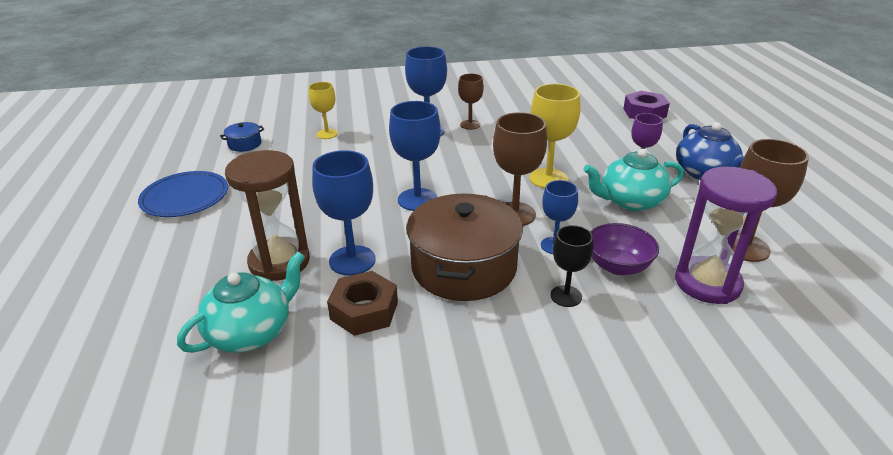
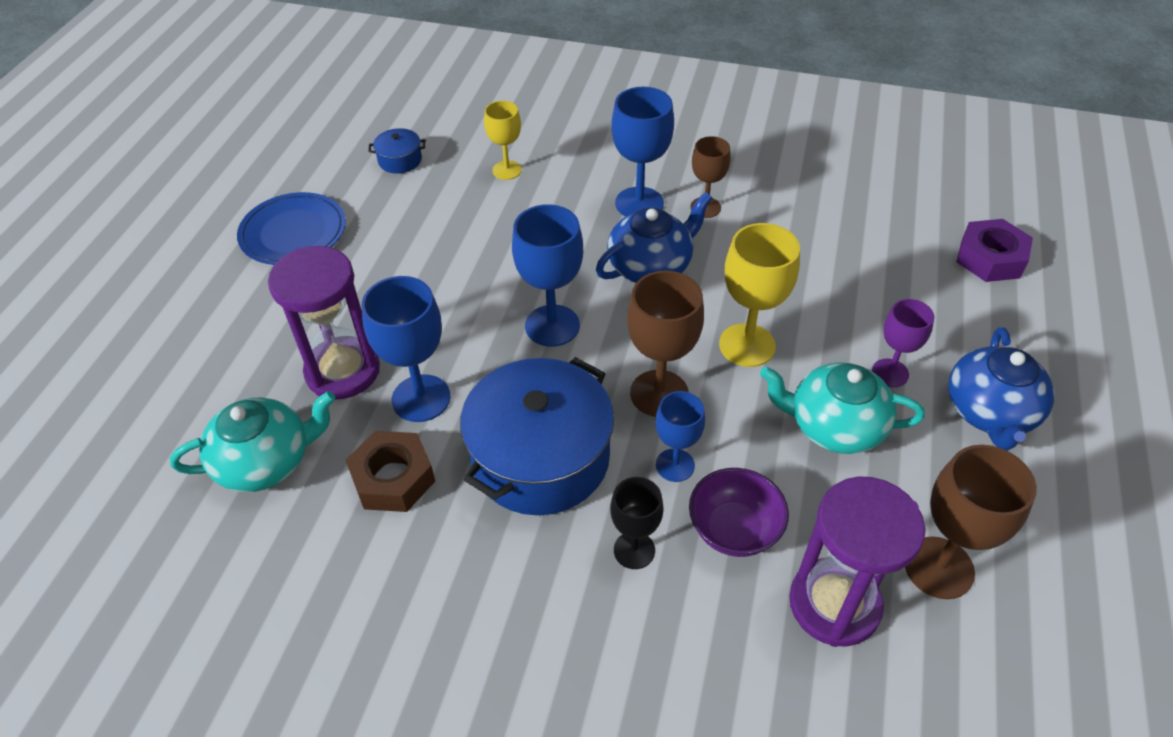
camera: 25 degrees right, 15 degrees up
brown hourglass [225,150,310,281] -> purple hourglass [268,246,380,399]
brown pot [406,193,523,301] -> blue pot [460,357,614,515]
none -> blue teapot [596,192,712,283]

